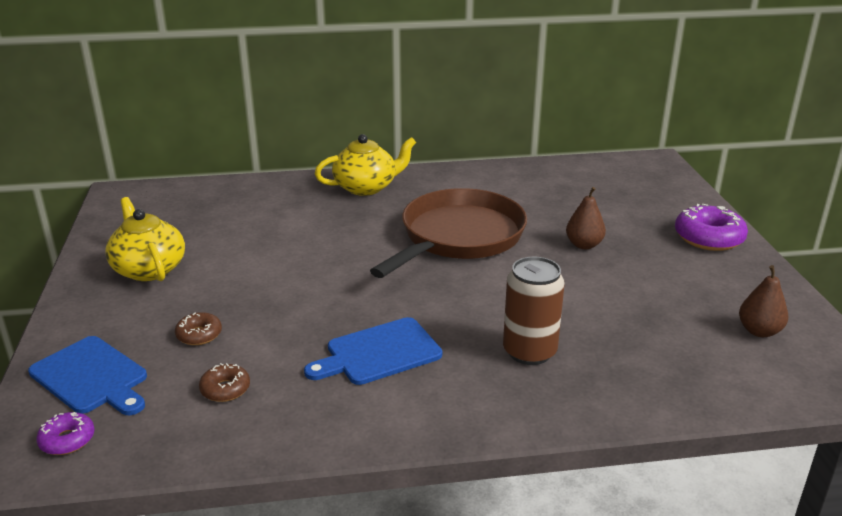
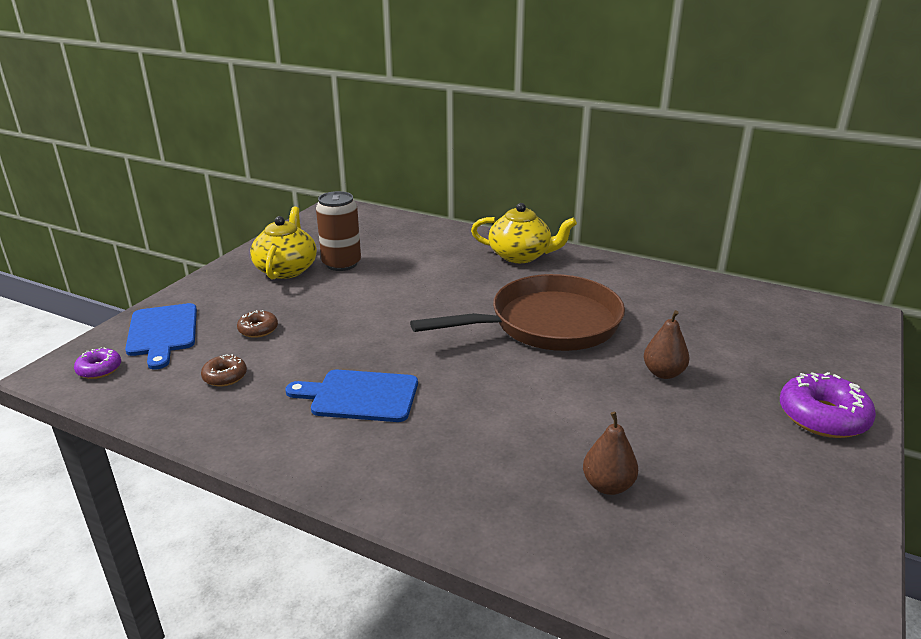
camera: 35 degrees right, 0 degrees up
brown can [503,257,565,365] -> brown can moved to [316,191,361,271]
brown pear [739,265,788,337] -> brown pear moved to [583,412,638,495]

